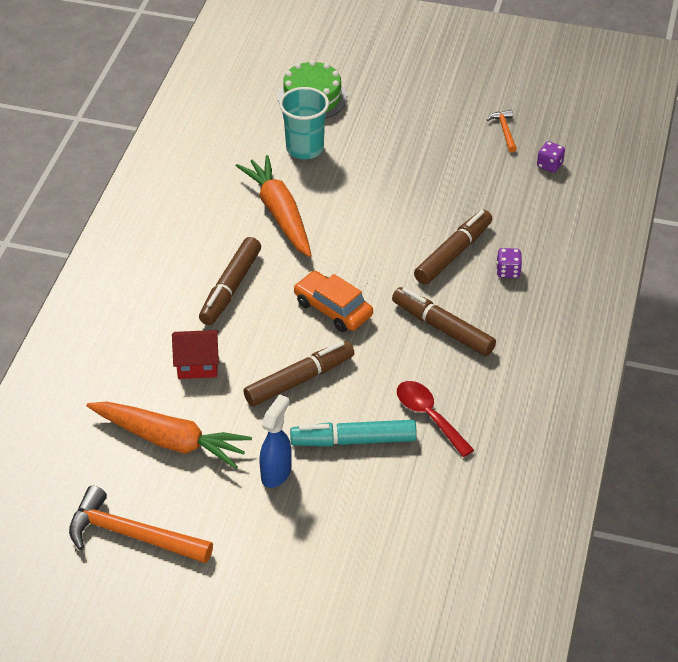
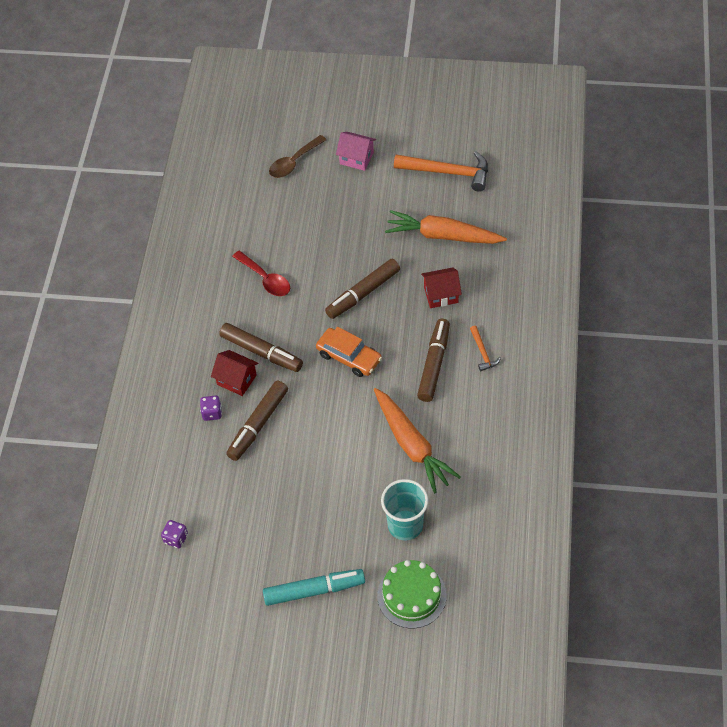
camera: 175 degrees right, 10 degrees up
blue spray bottle [259,394,291,488] -> none
turquoise marker [290,420,417,447] -> turquoise marker moved to [263,569,365,606]
orange hammer [487,110,517,153] -> orange hammer moved to [470,326,501,371]
none -> red house [211,350,258,396]
none -> brown spoon [269,135,326,178]
none -> pink house [336,132,376,171]

